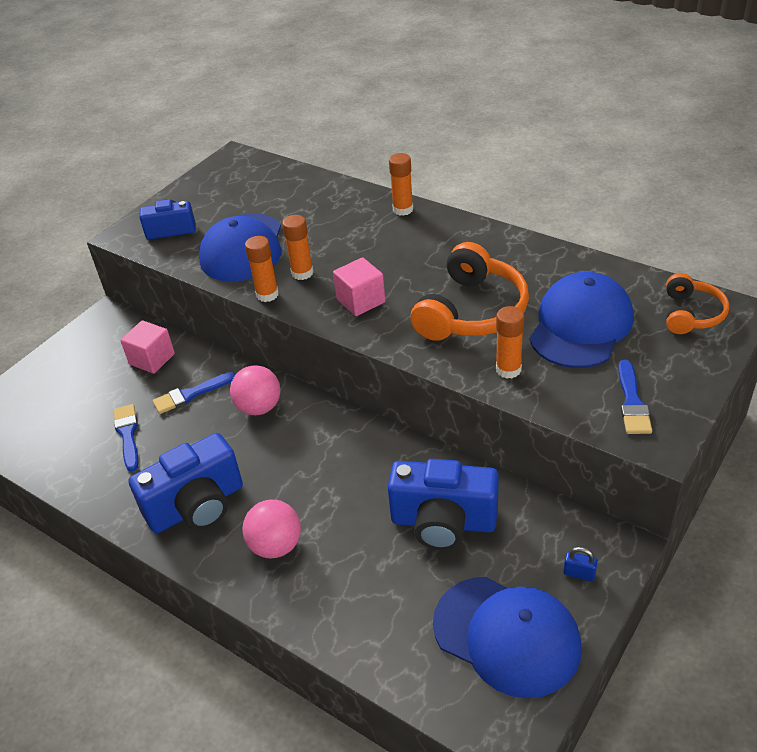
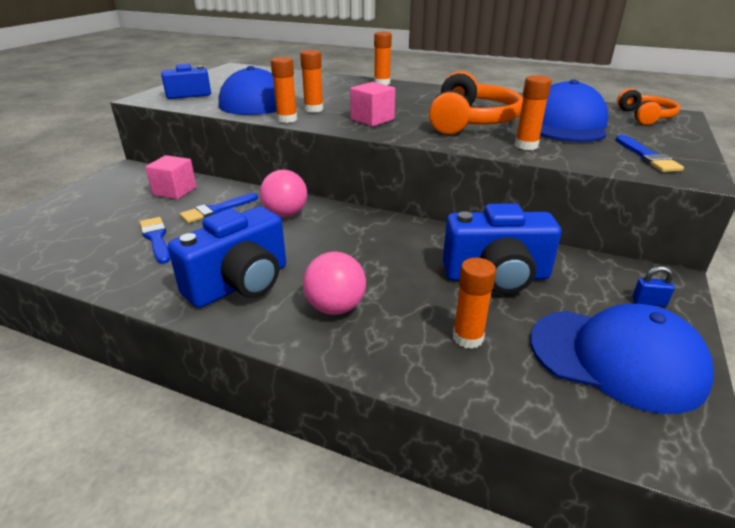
camera: 15 degrees left, 10 degrees down
none -> orange glue stick [453,258,496,349]

